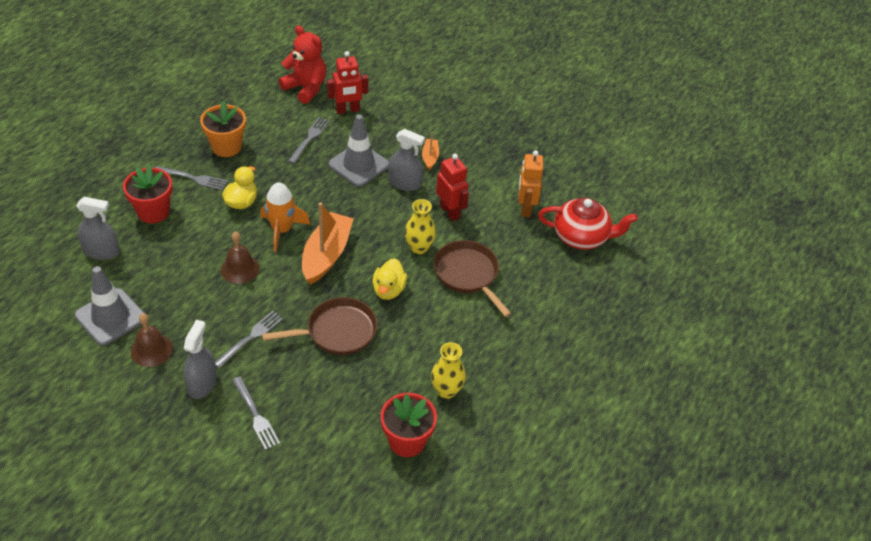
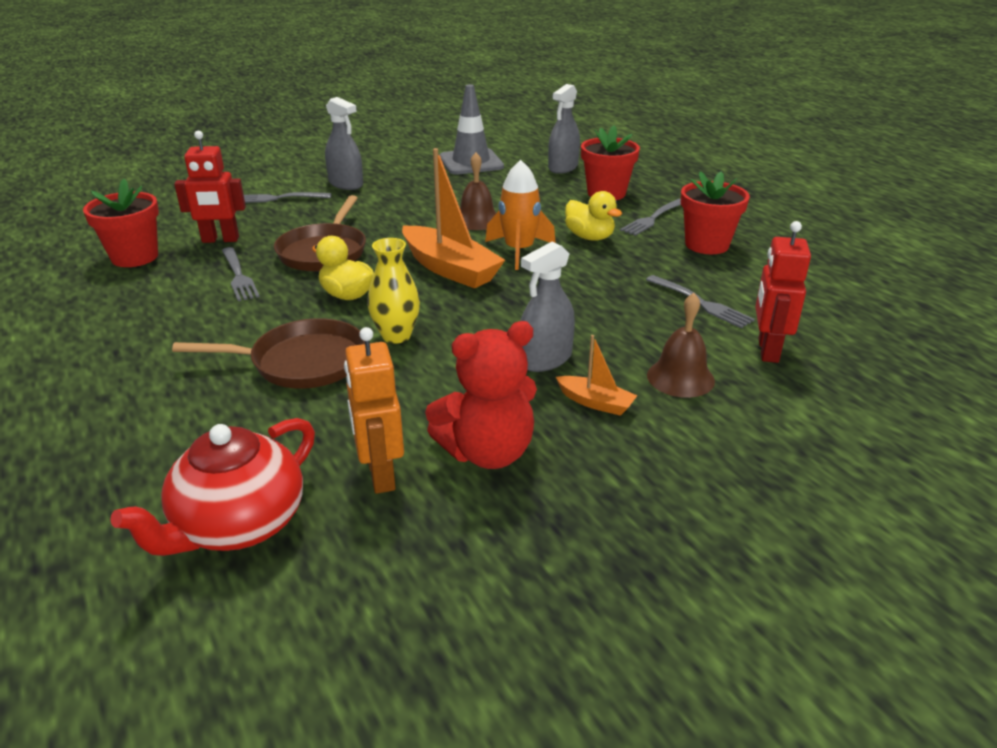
camera: 120 degrees right, 15 degrees down
brown bell [131,313,173,367] -> brown bell moved to [647,293,715,398]
orange flower pot [200,101,246,157] -> red flower pot [681,171,750,254]
grey fork [215,311,283,368] -> grey fork moved to [222,247,260,301]
red teddy bear [279,25,326,104] -> red teddy bear moved to [425,321,537,469]
grey traffic cone [328,114,389,187] -> none
yellow vase [431,342,466,399] -> none
red robot [436,154,469,221] -> red robot moved to [174,131,246,243]
orange robot [519,150,543,217] -> orange robot turned 135 degrees counterclockwise [344,327,404,494]

